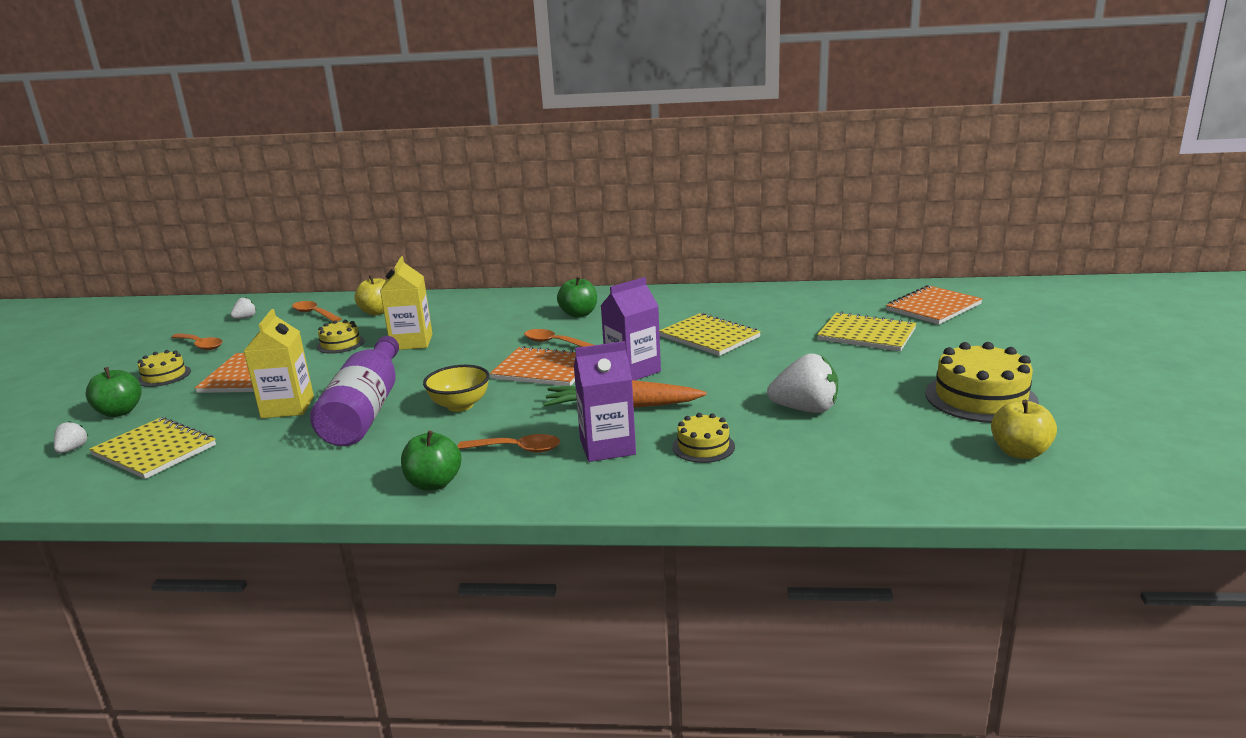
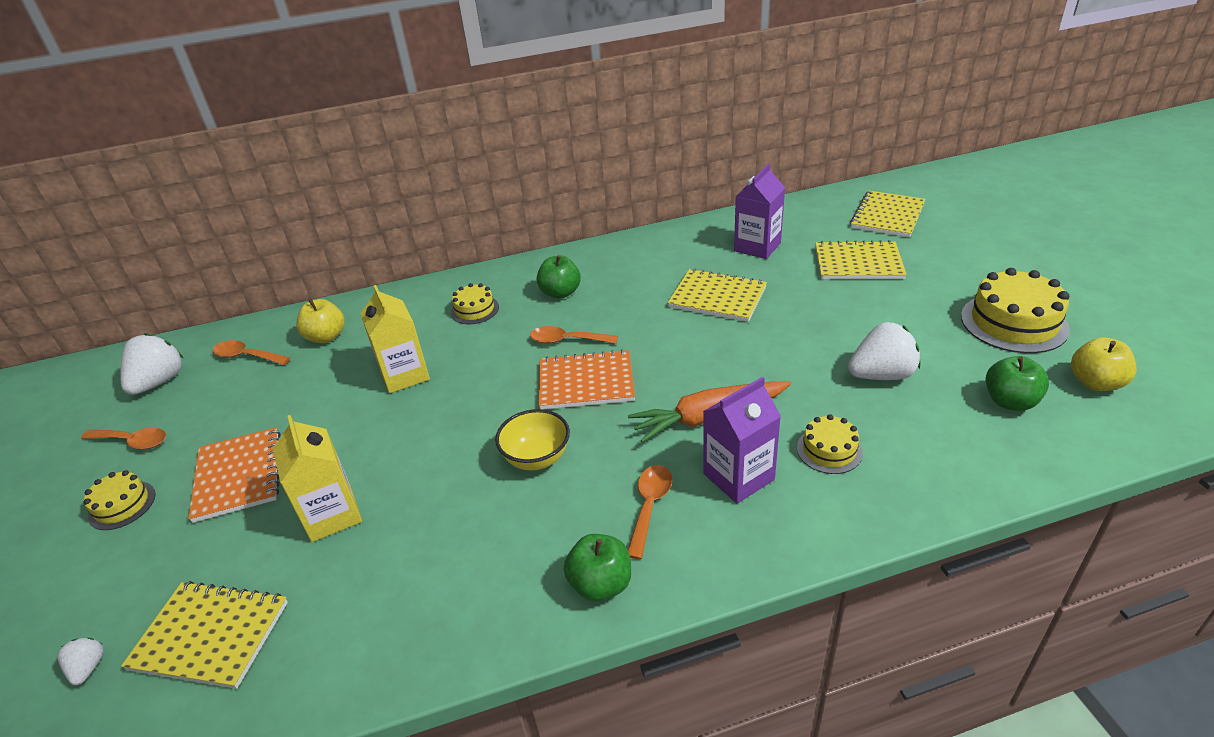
camera: 20 degrees left, 15 degrees up
green apple [85,367,142,417] -> green apple moved to [986,356,1049,411]
white strawberry [231,297,256,319] -> white strawberry [120,333,183,395], size x2.03
purple bottle [310,336,399,446] -> none
yellow cake [317,320,365,354] -> yellow cake moved to [451,283,499,324]
orange spoon [457,434,560,453] -> orange spoon turned 60 degrees counterclockwise [628,465,672,559]
purple carton [601,277,661,380] -> purple carton moved to [734,163,785,259]
orange notebook [886,285,983,324] -> yellow notebook [850,191,926,237]

